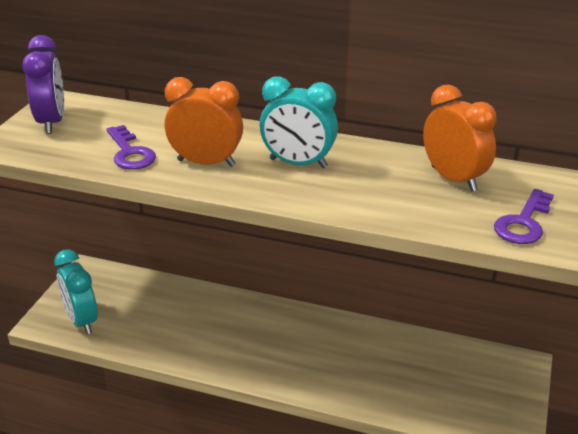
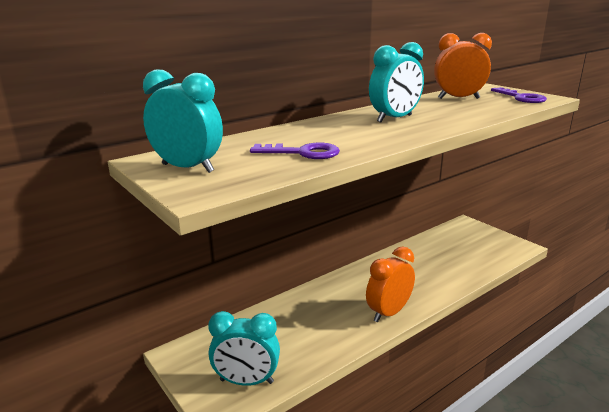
camera: 55 degrees left, 10 degrees down
purple clock [22,35,64,134] -> turquoise clock [143,69,223,173]
orange clock [165,77,243,167] -> orange clock moved to [366,246,415,322]

